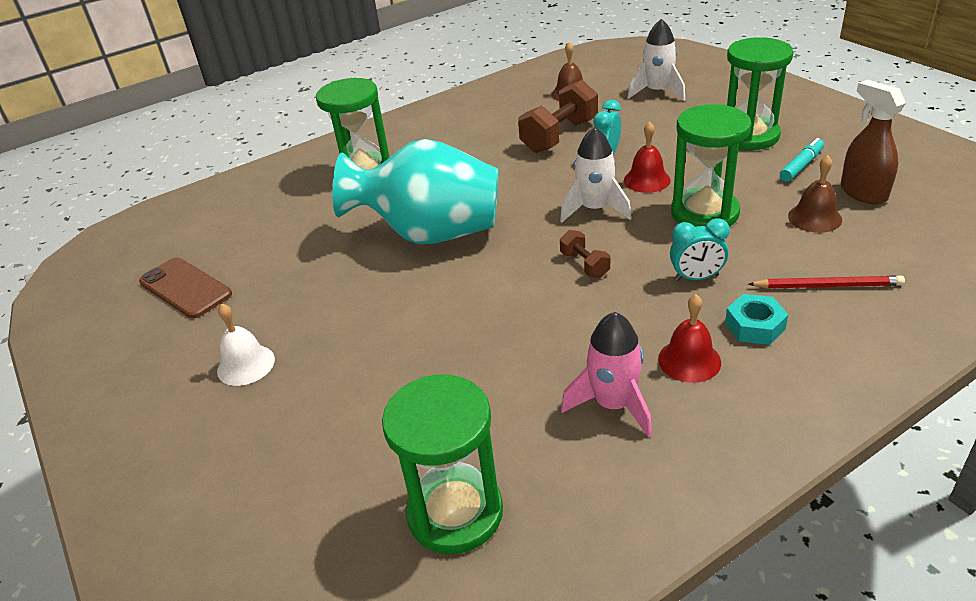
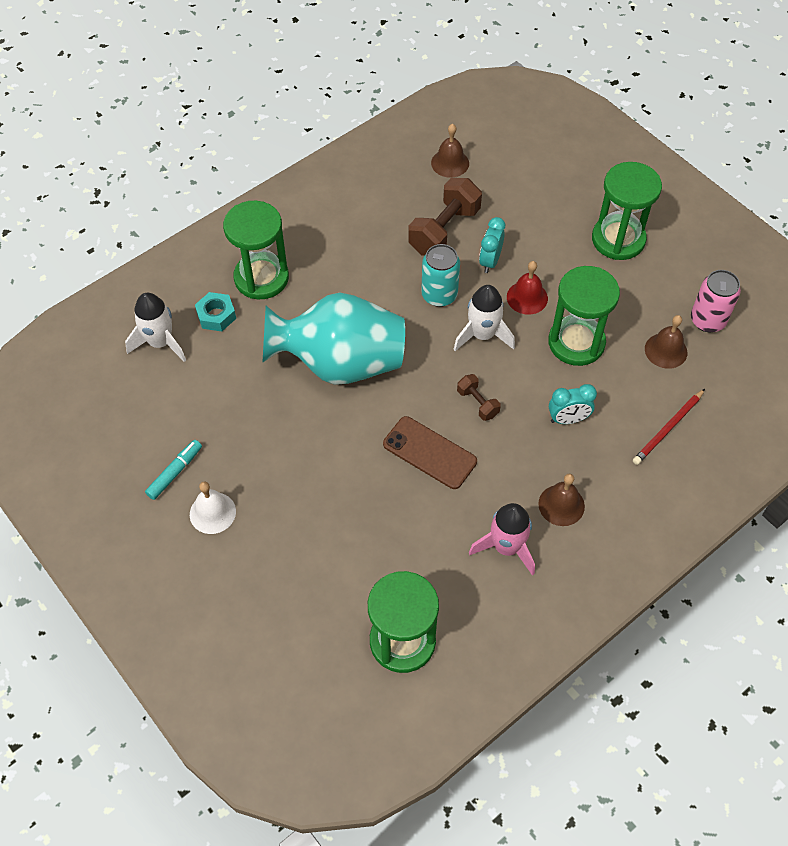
camera: 10 degrees left, 20 degrees up
brown phone [139,258,232,319] -> brown phone moved to [383,416,477,489]
white rocket [627,19,685,101] -> white rocket moved to [125,293,186,362]
red bell [658,294,721,383] -> brown bell [538,474,585,526]
turquoise nut [725,294,788,345] -> turquoise nut moved to [195,292,236,331]
red pencil [748,275,905,288] -> red pencil turned 135 degrees clockwise [633,389,705,465]
turquoise marker [780,138,824,182] -> turquoise marker moved to [145,440,202,500]
brown spray bottle [841,80,906,204] -> pink can [691,270,741,332]
none -> turquoise can [421,244,460,307]

